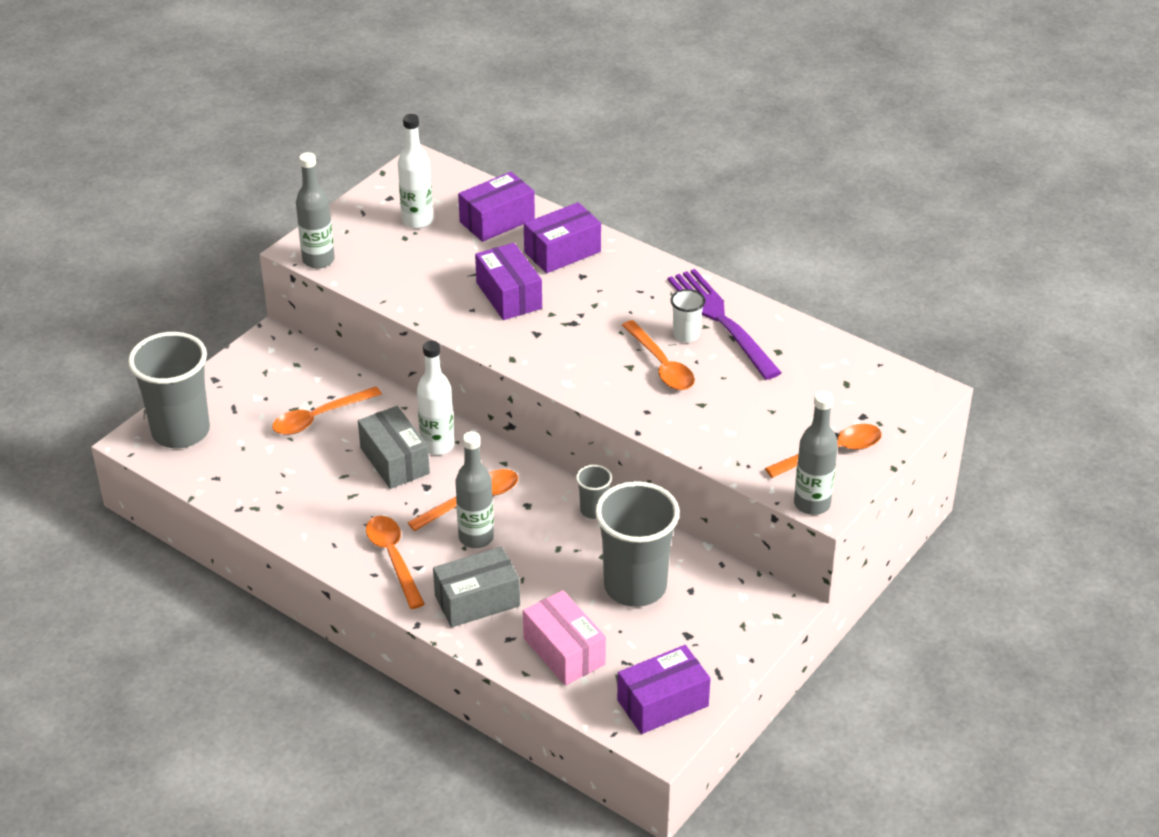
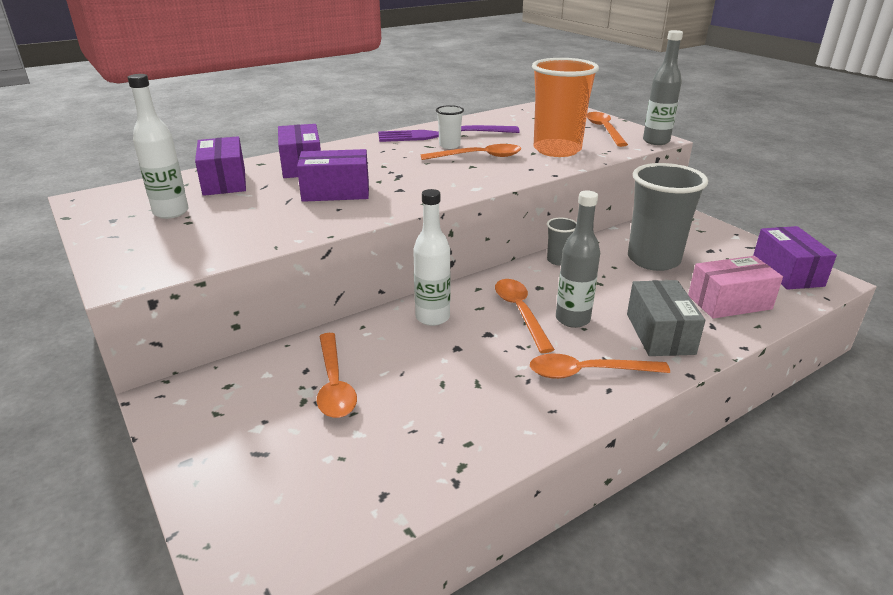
camera: 70 degrees left, 10 degrees down
grey cup [128,332,210,448] -> none
grey bottle [296,152,335,269] -> none
grey box [358,406,430,489] -> none
none -> orange cup [532,58,599,157]

